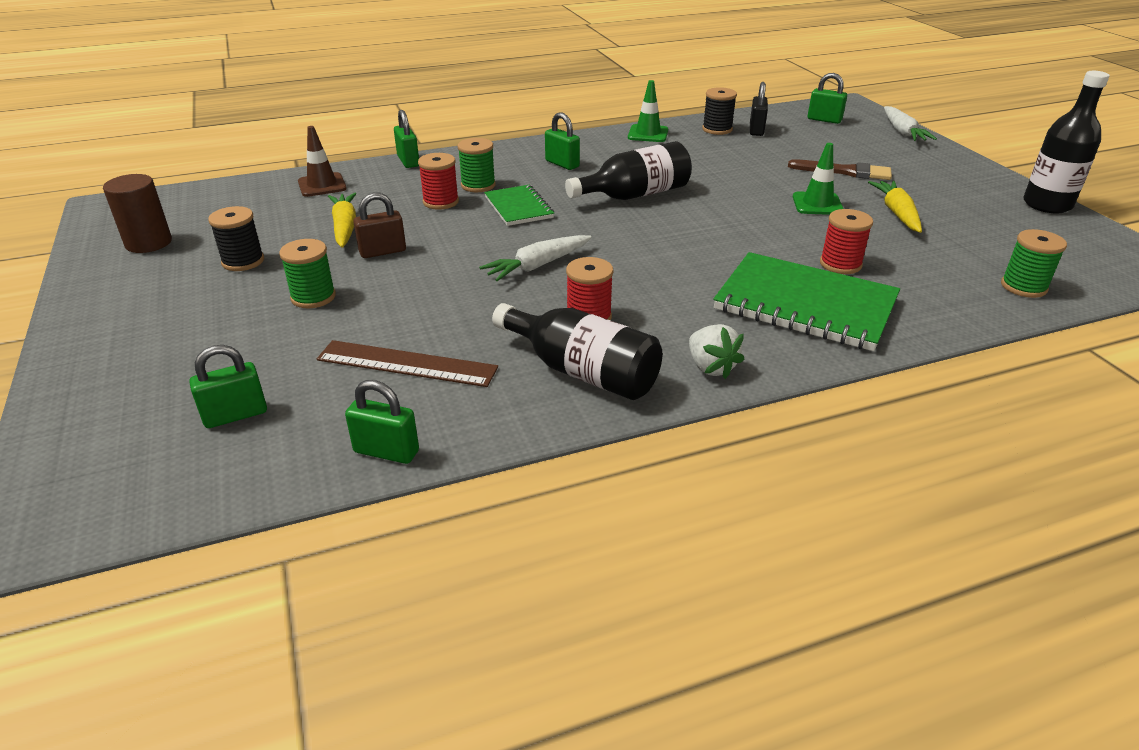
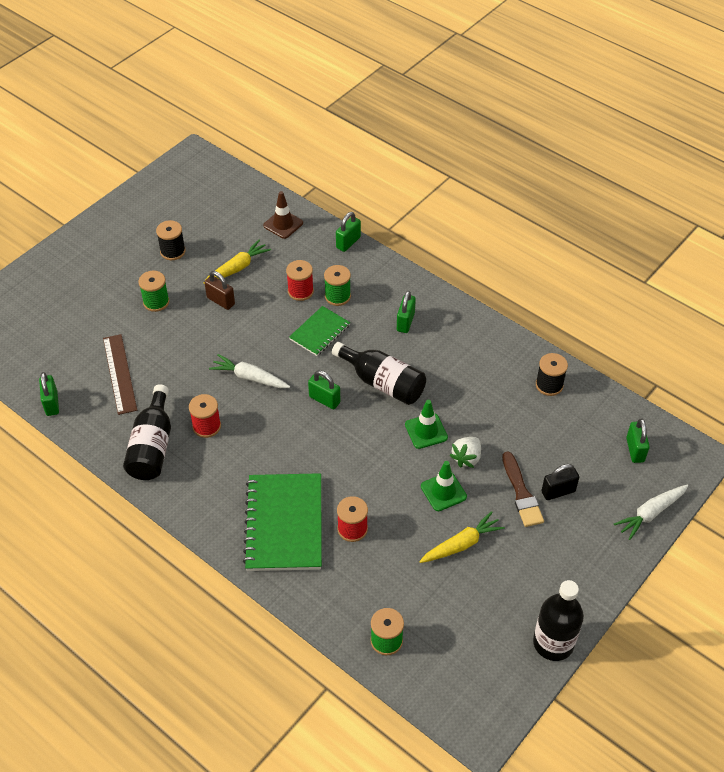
camera: 60 degrees right, 15 degrees up
brown cylinder [103,174,172,253] -> none
green padlock [189,345,267,428] -> green padlock moved to [308,370,341,409]
green traffic cone [628,80,668,142] -> green traffic cone moved to [405,400,448,449]
white strawberry [689,324,745,379] -> white strawberry moved to [449,437,481,468]
black padlock [750,82,768,136] -> black padlock moved to [541,464,579,500]

